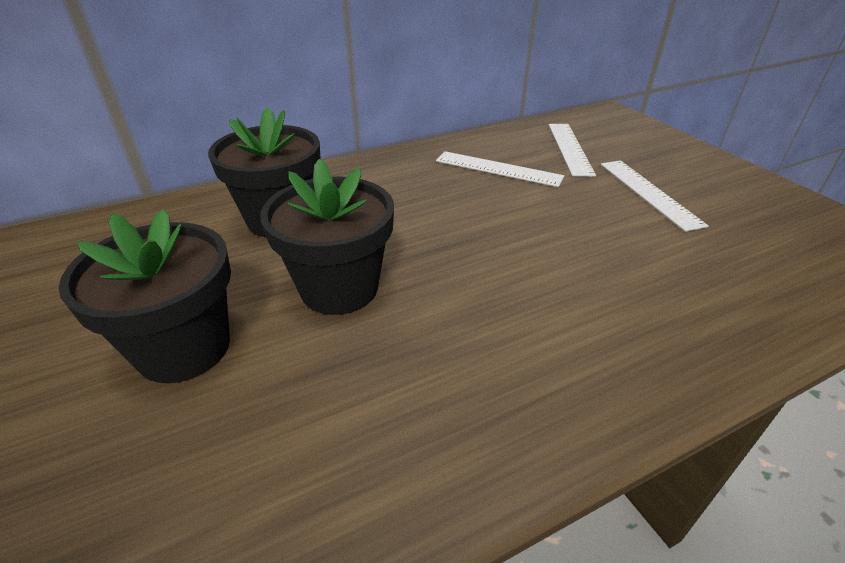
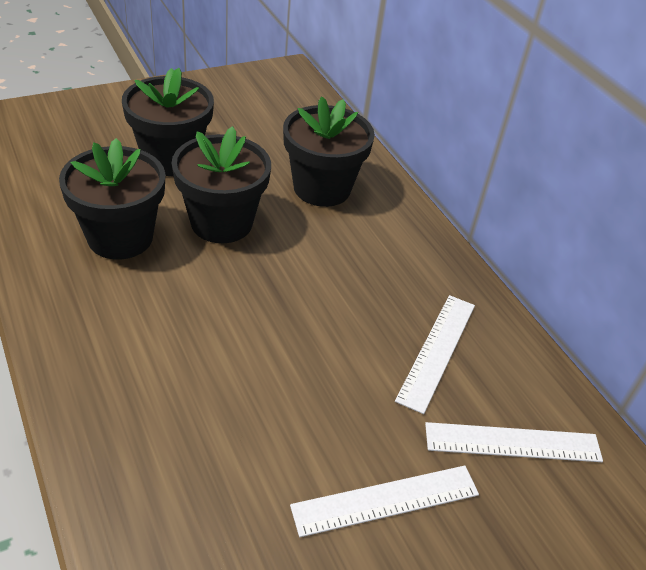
camera: 85 degrees right, 5 degrees up
none -> black flower pot [59,138,166,260]

